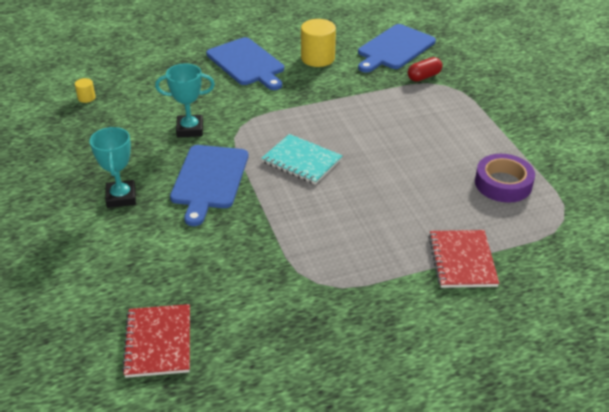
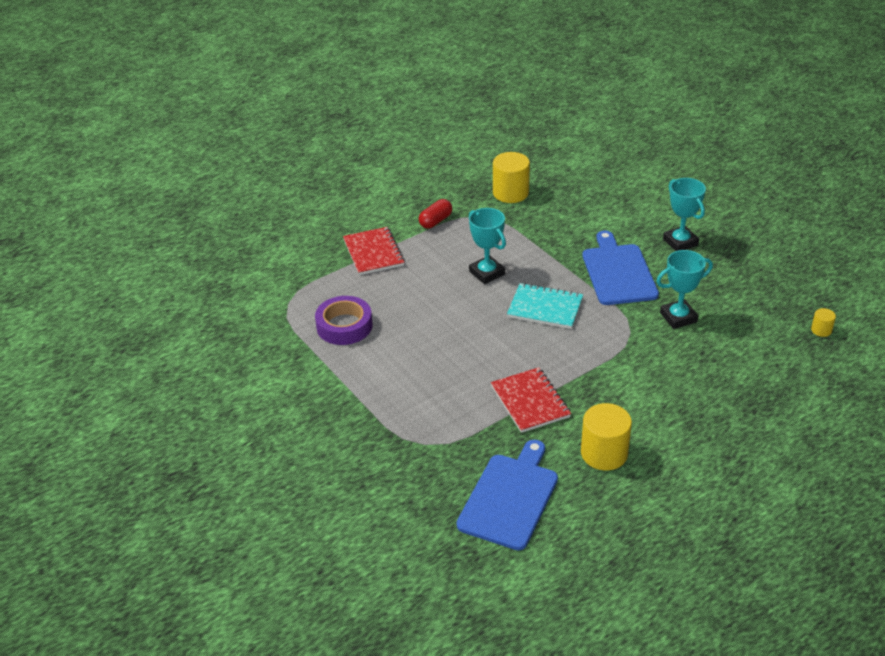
camera: 165 degrees right, 0 degrees up
red notebook [122,304,190,378] -> red notebook moved to [491,367,571,433]
blue cutting board [206,37,284,90] -> none
red capsule [408,57,442,82] -> red capsule moved to [419,199,452,229]
none -> turquoise trophy [469,208,506,284]
none -> yellow cylinder [493,152,530,203]

